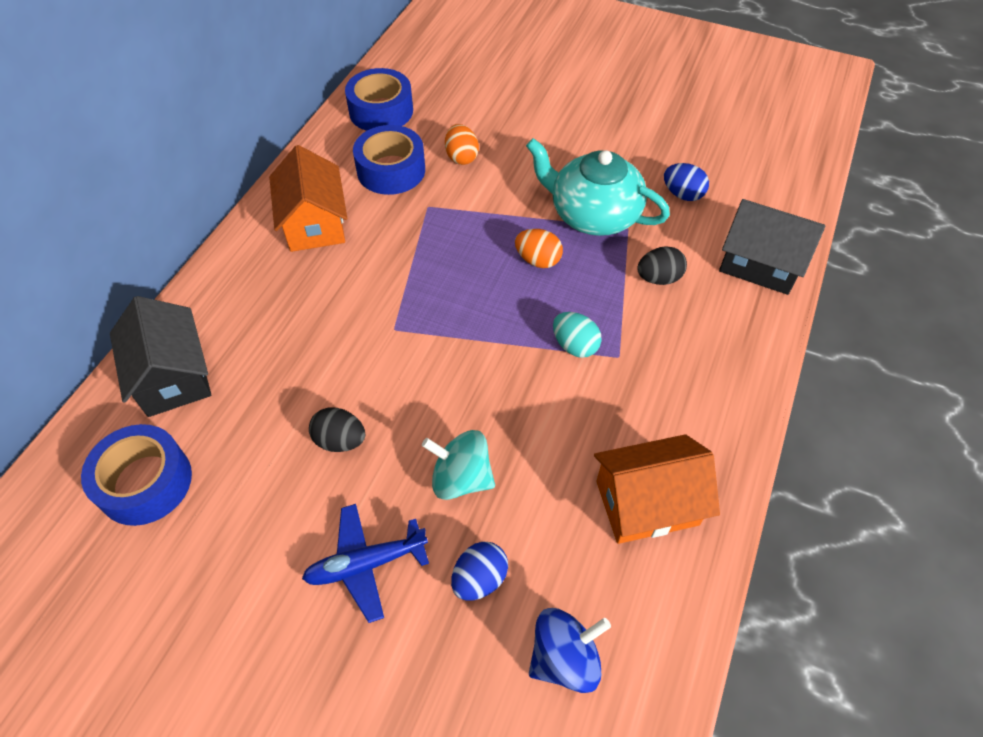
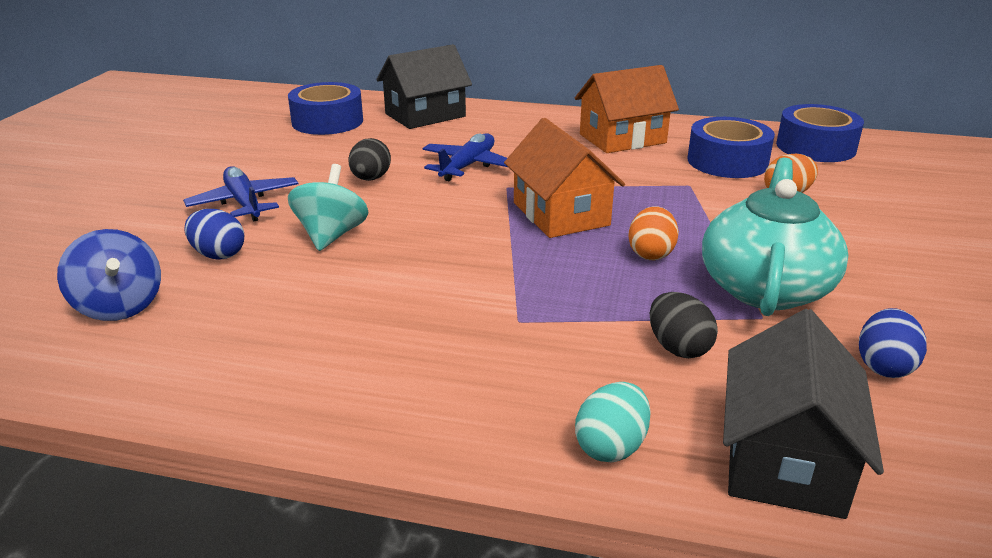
camera: 80 degrees right, 25 degrees down
turquoise egg [553,312,602,358] -> turquoise egg moved to [575,382,651,462]
orange house [594,434,720,544] -> orange house moved to [504,118,625,238]
none -> blue plane [422,133,507,181]

